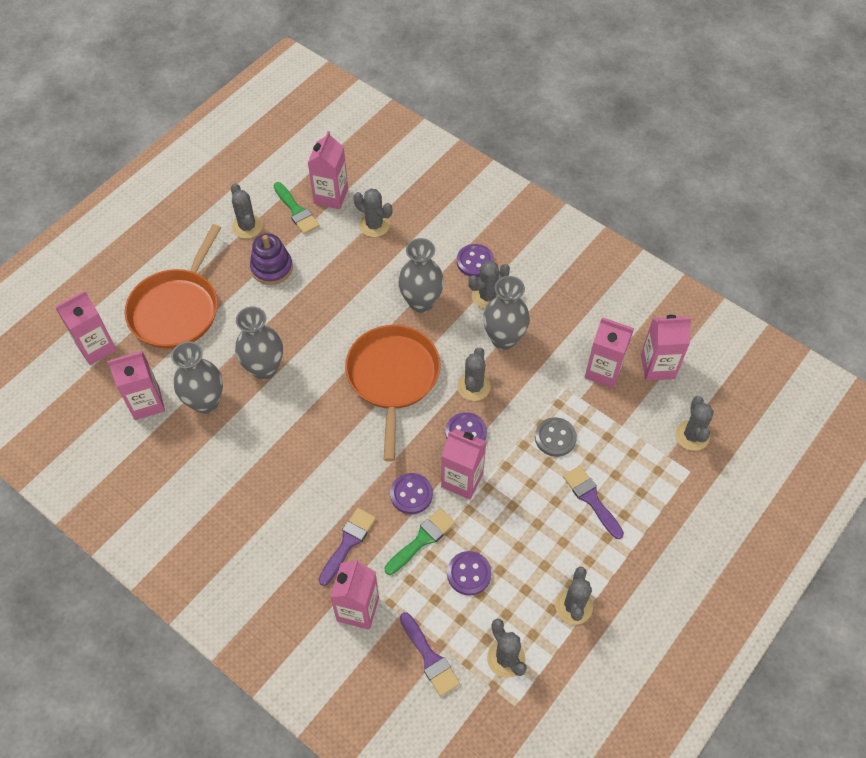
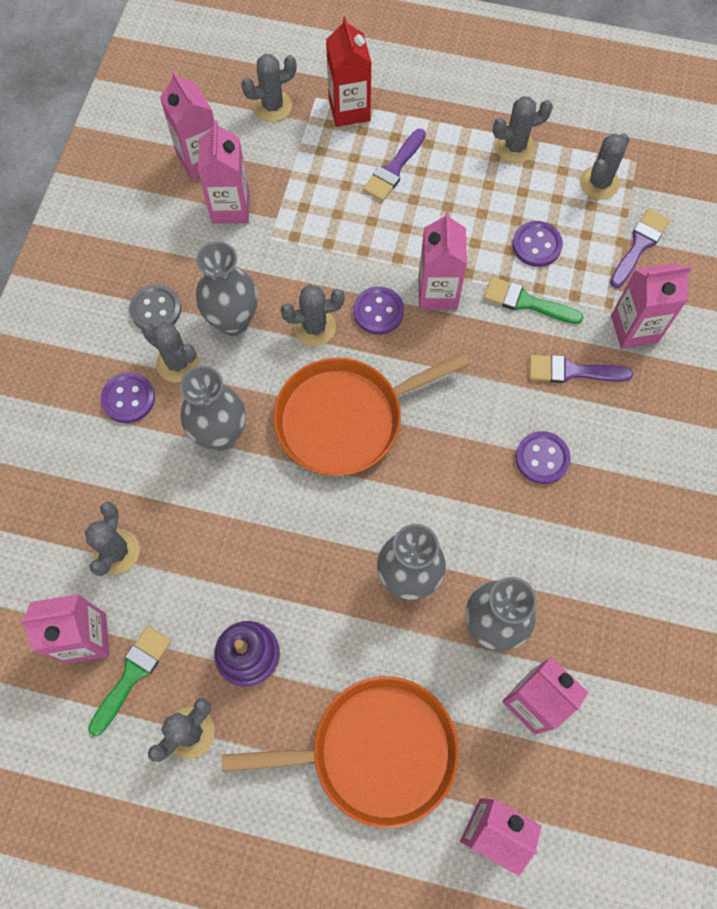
camera: 115 degrees left, 10 degrees up
purple button [390,473,433,514] -> purple button moved to [516,431,571,484]
grey button [535,417,577,457] -> grey button moved to [129,284,181,329]
none -> red carton [326,16,372,127]

